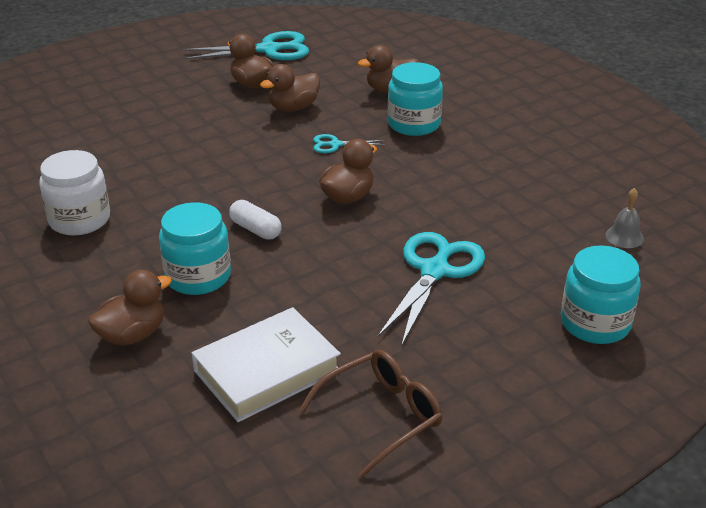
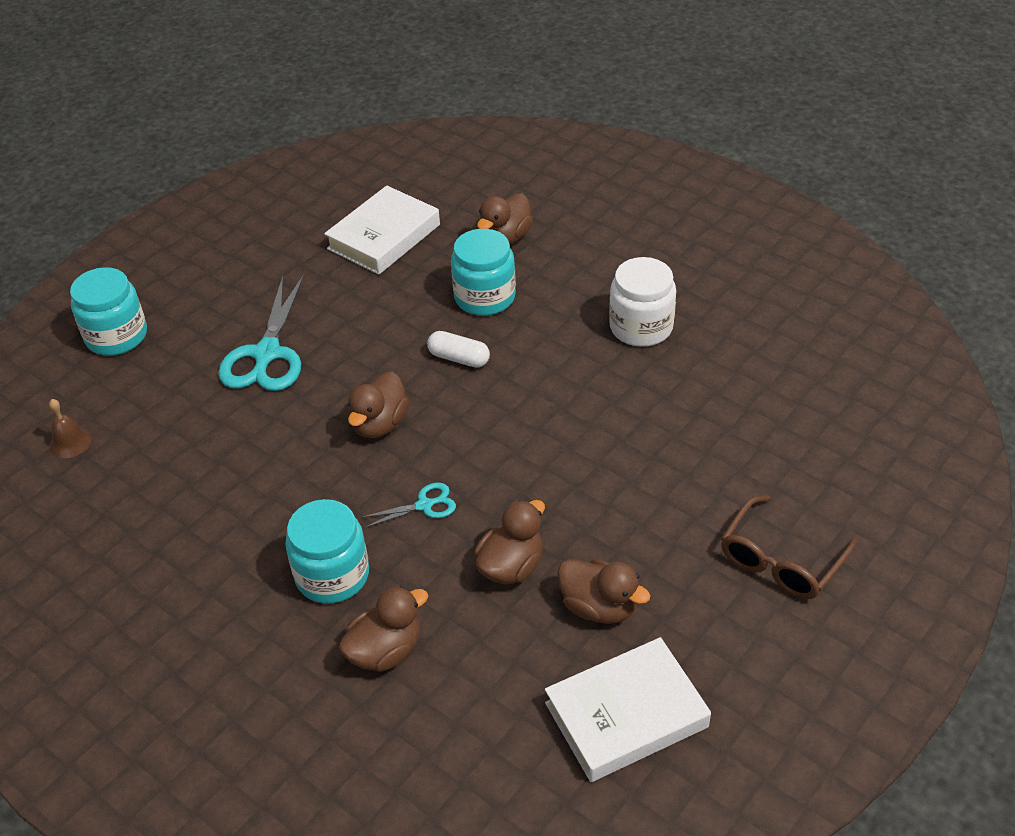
camera: 165 degrees right, 10 degrees up
turquoise scissors [182,31,309,60] -> white book [545,637,711,782]
brown glasses [298,350,442,478] -> brown glasses moved to [721,495,857,599]
grey bell [605,188,644,248] -> brown bell [49,399,91,458]

